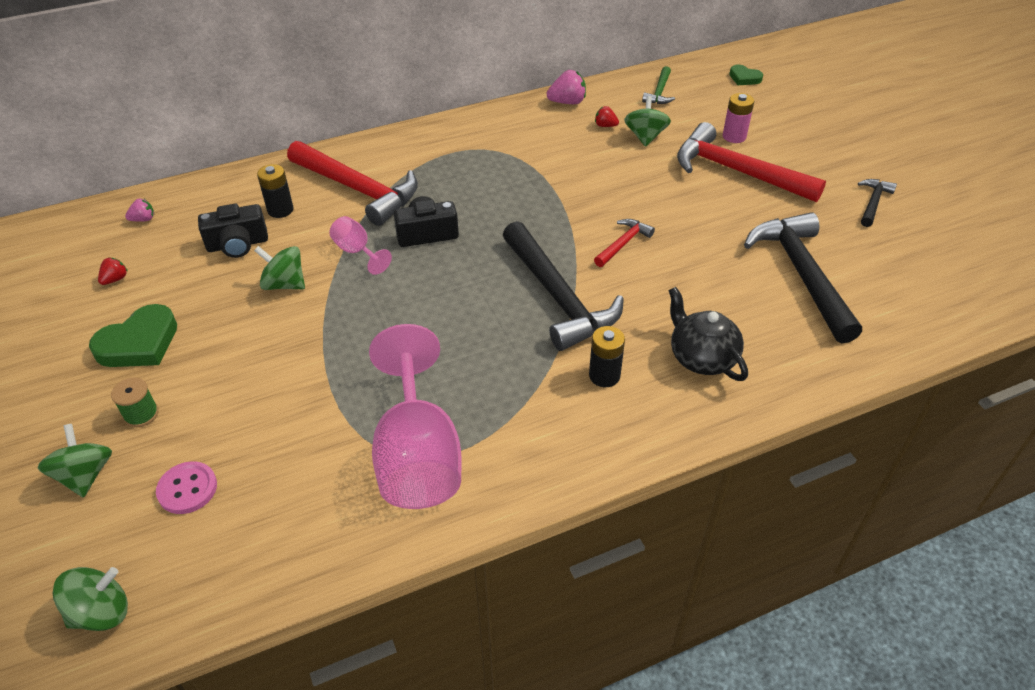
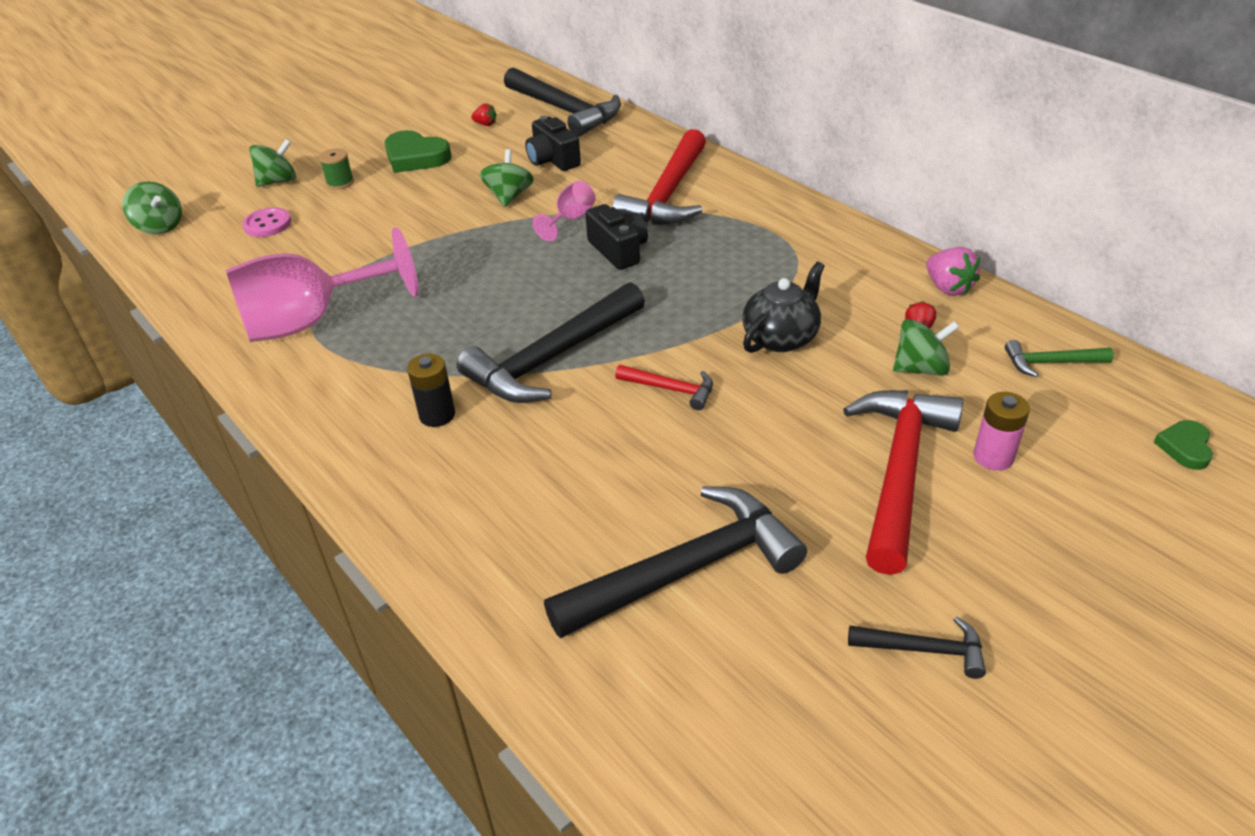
camera: 75 degrees right, 5 degrees down
pink strawberry [125,198,154,222] -> black hammer [504,67,621,137]
black battery [257,164,293,218] -> none
black teapot [668,287,748,381] -> black teapot moved to [742,261,825,353]

